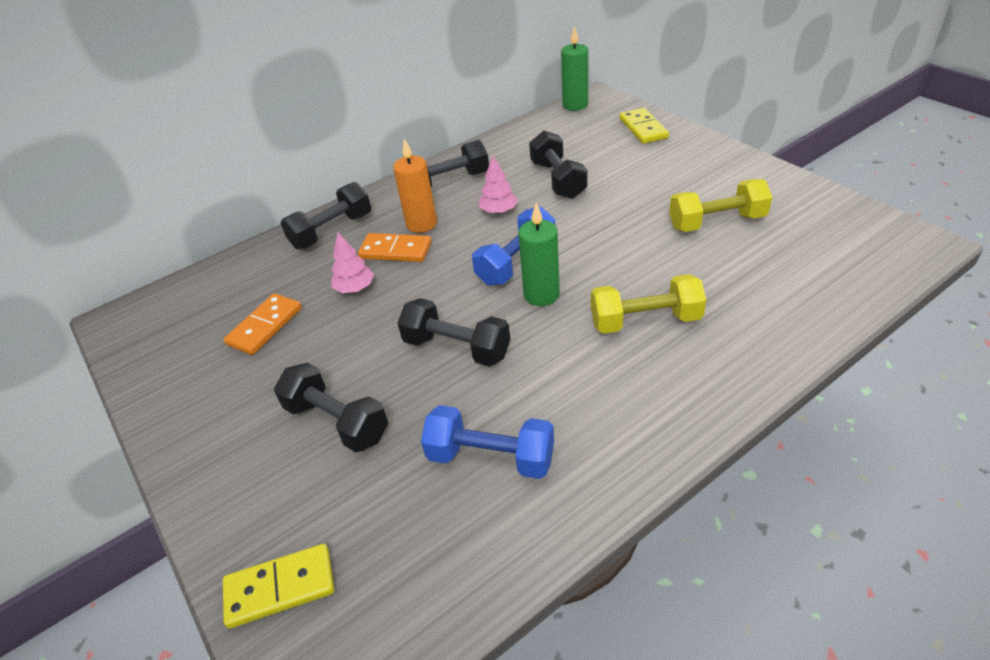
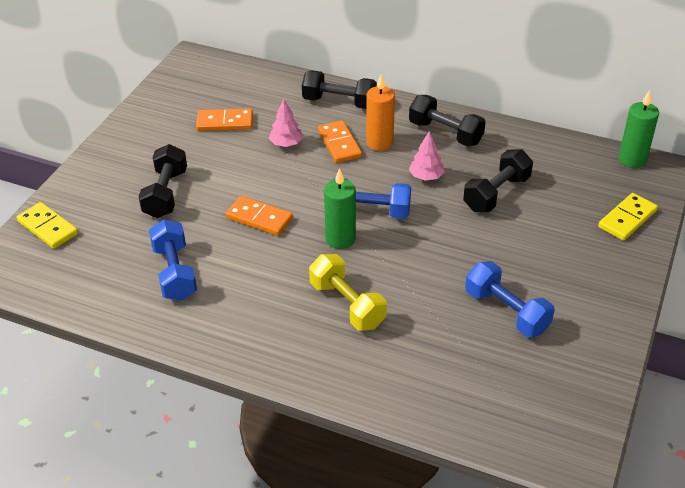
camera: 55 degrees right, 0 degrees up
black dumbbell [398,298,510,367] -> orange domino [226,196,293,236]
yellow dumbbell [669,179,772,232] -> blue dumbbell [465,261,555,337]

